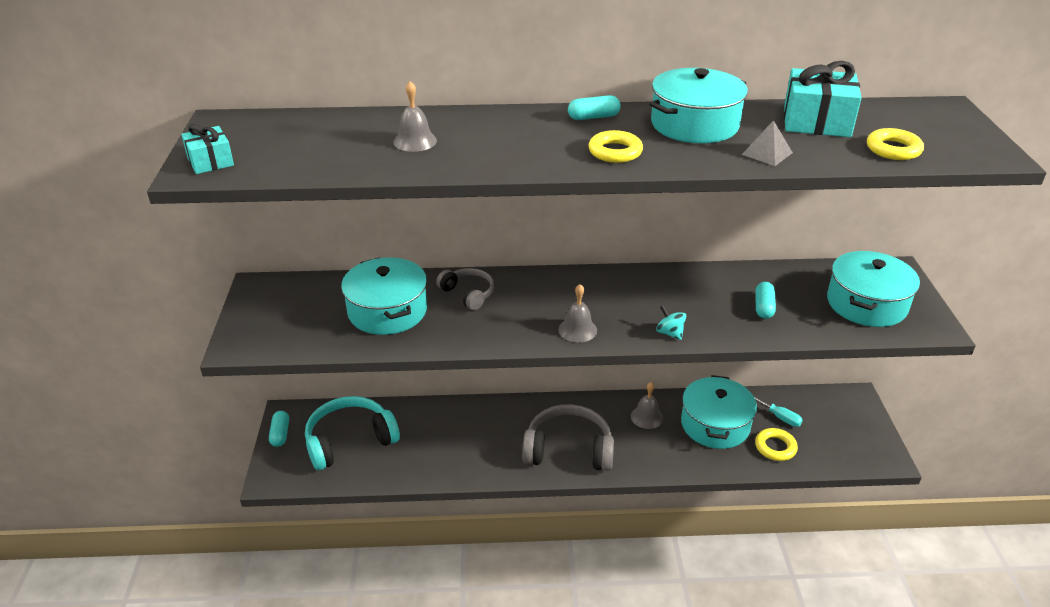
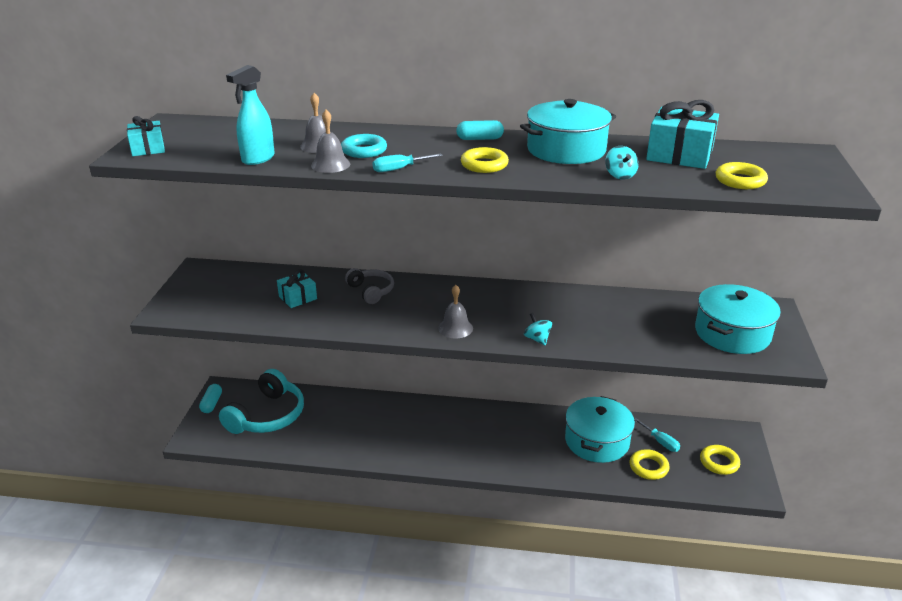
camera: 10 degrees right, 5 degrees down
turquoise headphones [305,396,400,470] -> turquoise headphones turned 135 degrees clockwise [219,369,304,434]
turquoise pot [341,257,427,335] -> turquoise gift [277,269,317,308]
grey headphones [522,404,614,471] -> none
grey bell [631,382,663,429] -> grey bell moved to [311,110,350,173]
grey pyramid [742,120,793,166] -> turquoise spinning top [605,146,639,180]
turquoise capsule [755,282,776,319] -> none
none -> turquoise spray bottle [226,65,275,165]
none -> turquoise ring [341,134,387,158]
none -> turquoise screwdriver [373,154,443,172]
none -> yellow ring [700,445,740,475]

